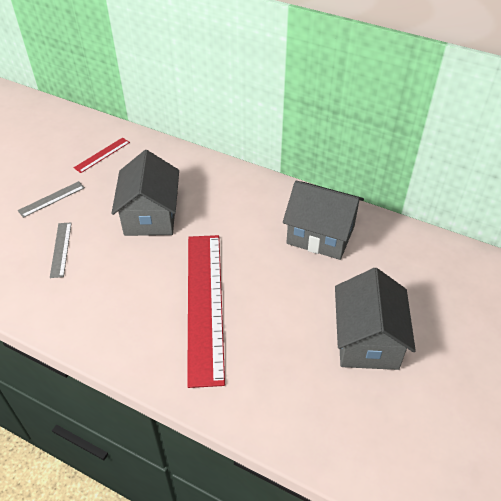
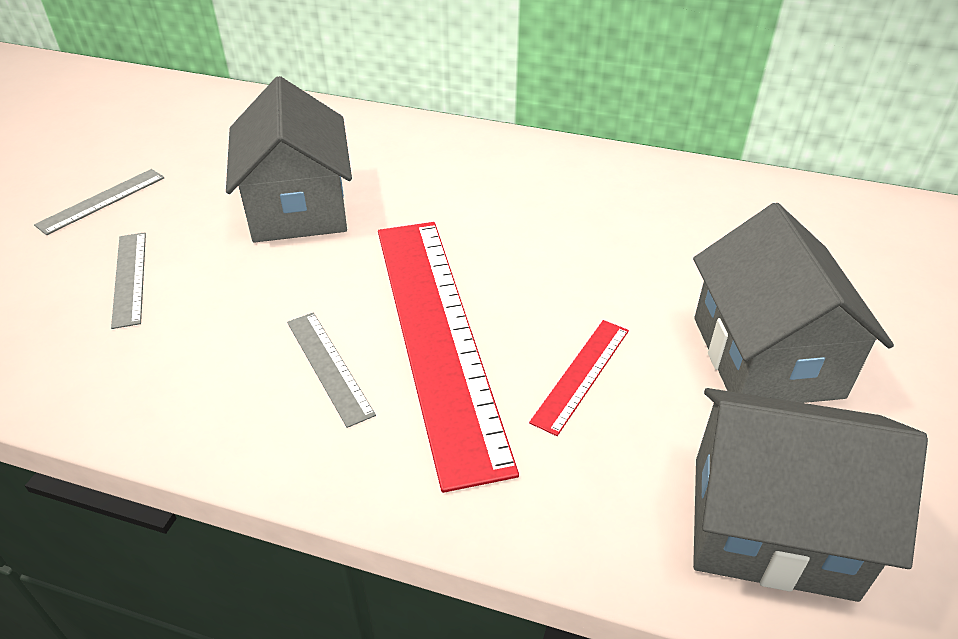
camera: 10 degrees left, 5 degrees down
red ruler [74,137,130,173] -> red ruler moved to [529,320,629,436]
grey house [283,181,364,260] -> grey house moved to [693,388,928,602]
none -> grey ruler [287,313,376,428]

